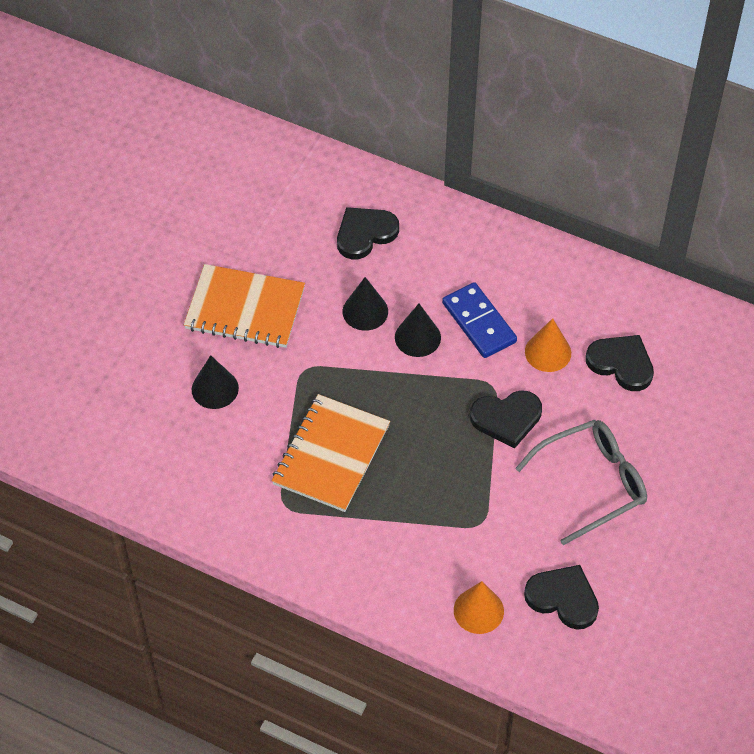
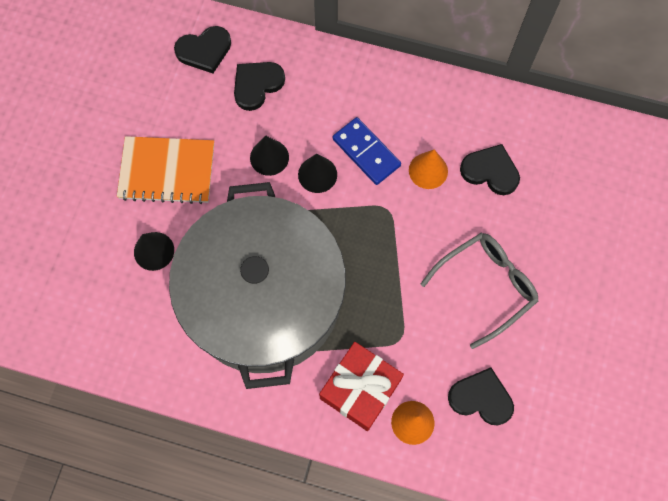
camera: 10 degrees left, 15 degrees up
orange notebook [272,394,390,512] -> grey pot [169,182,346,389]
black heart [470,390,542,448] -> black heart moved to [174,26,231,73]
none -> red gift [319,342,404,431]

